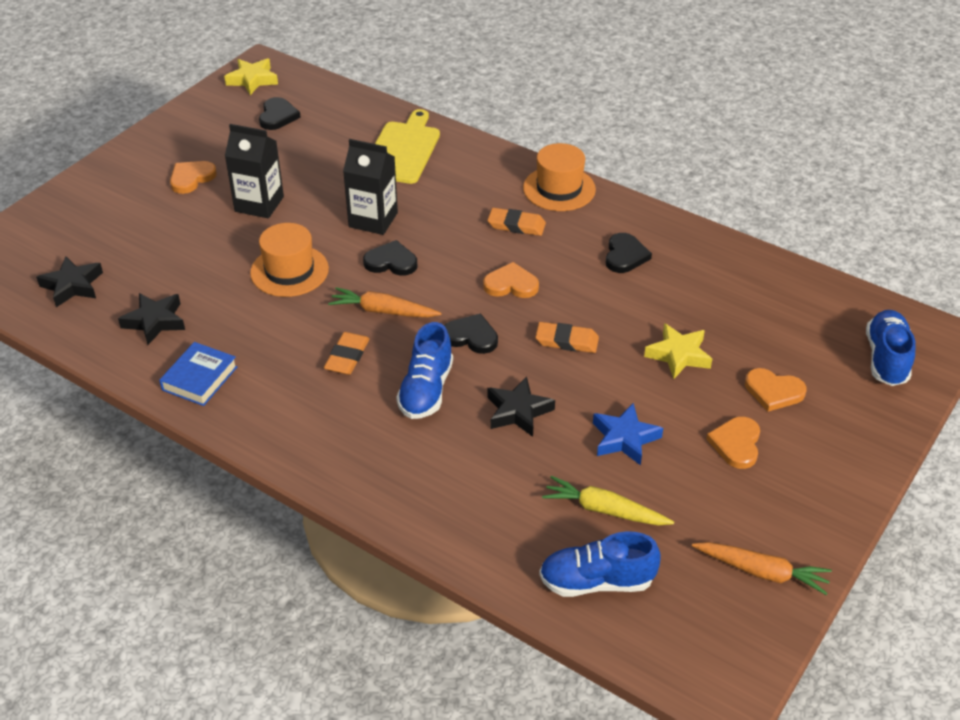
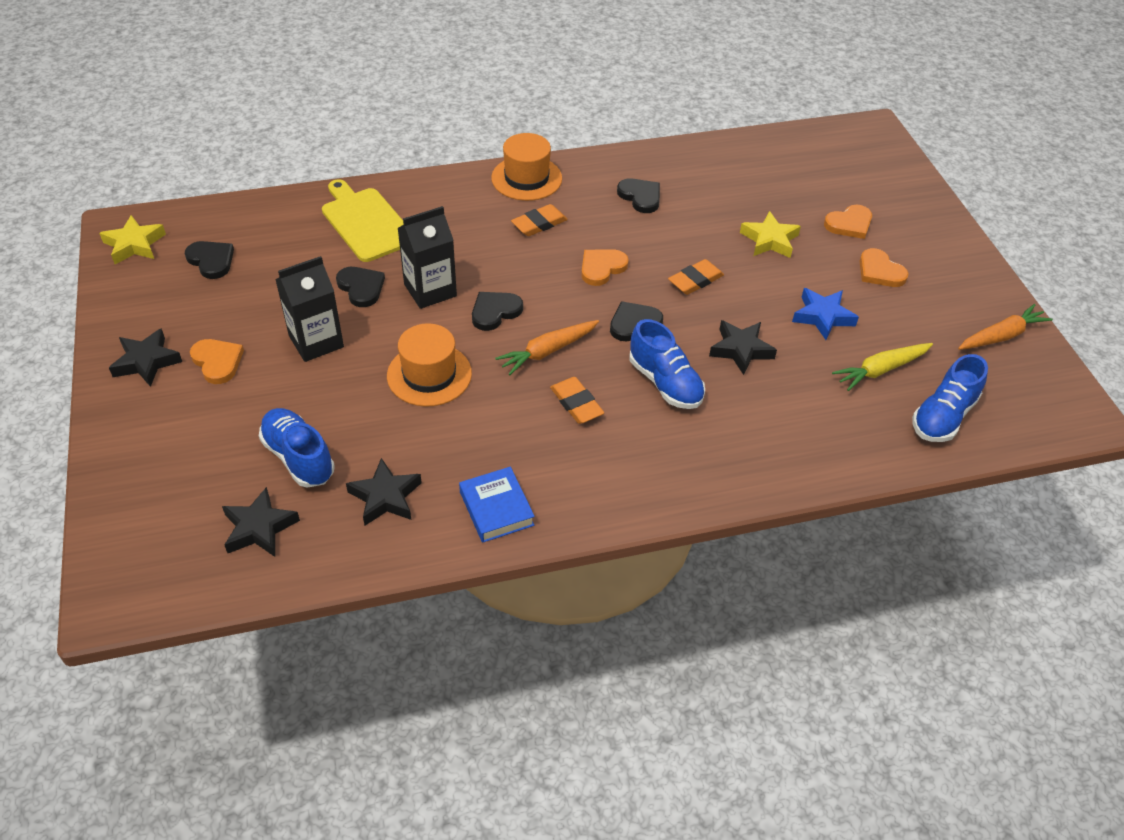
camera: 50 degrees left, 5 degrees up
orange heart [170,161,217,194] -> orange heart turned 150 degrees clockwise [190,339,244,384]
blue shoe [866,310,916,386] -> blue shoe moved to [259,408,335,488]
none -> black star [109,328,182,387]
none -> black heart [336,267,385,307]

